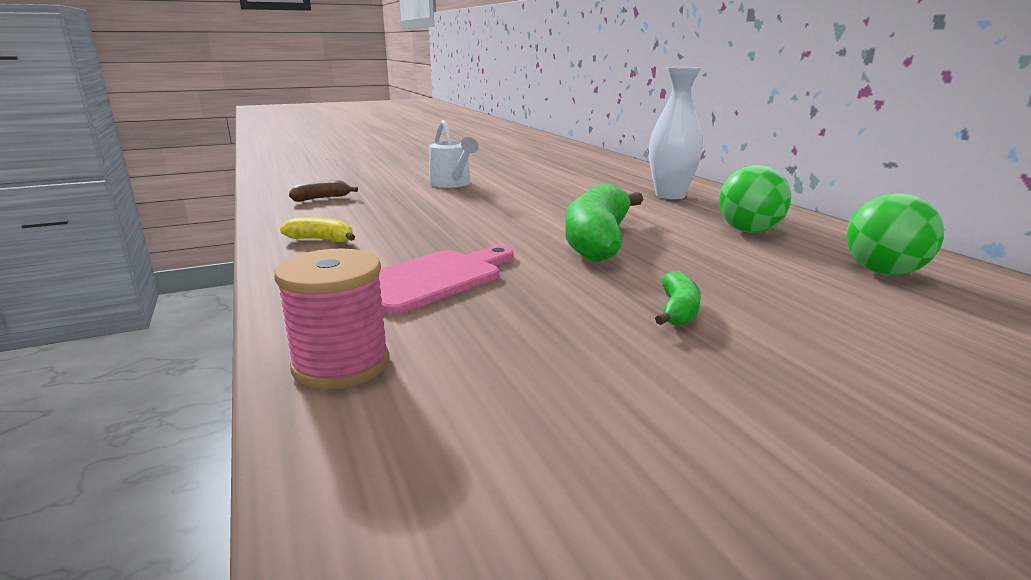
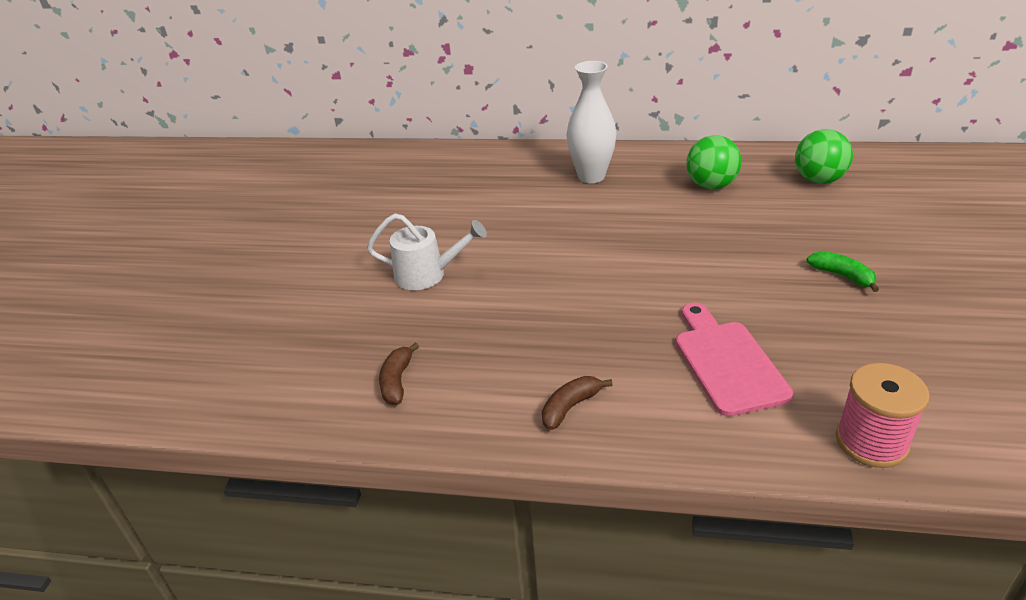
camera: 55 degrees left, 15 degrees up
yellow banana [280,218,355,242] -> brown banana [542,376,613,430]
green banana [565,183,644,262] -> none

